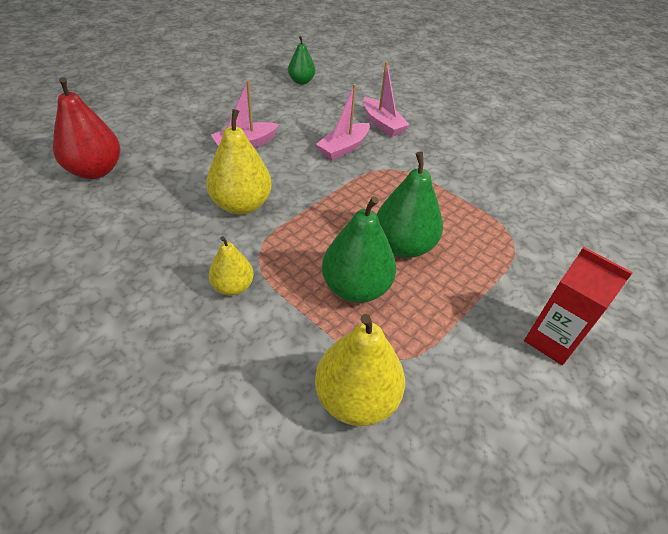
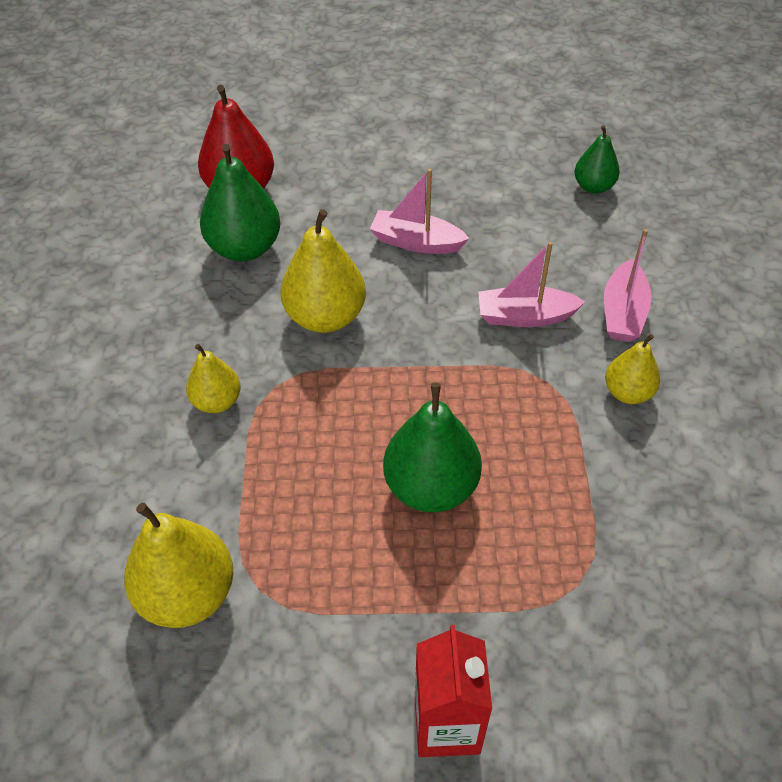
camera: 50 degrees right, 5 degrees up
green pear [322,196,396,303] -> green pear moved to [200,144,281,261]
none -> yellow pear [605,334,660,404]

